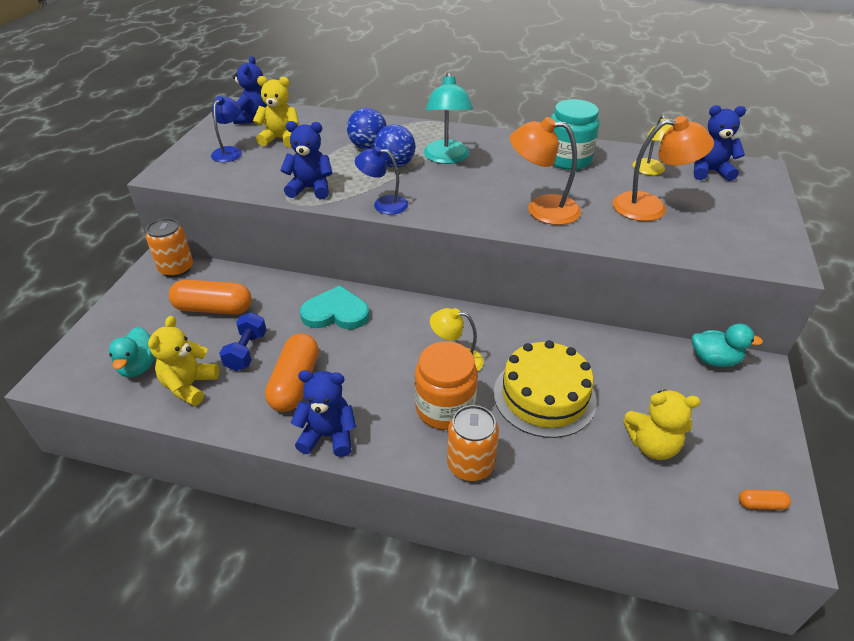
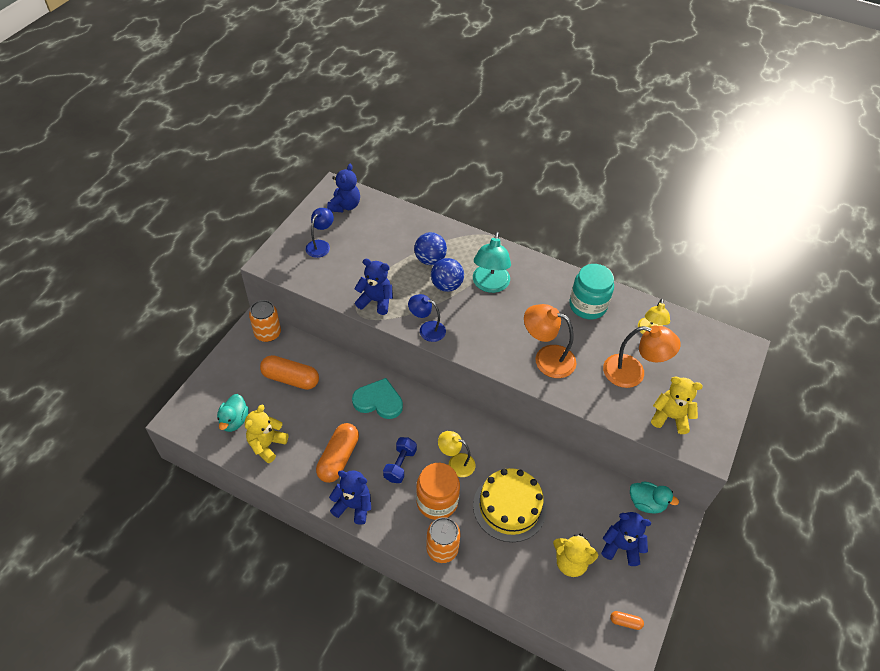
camera: 10 degrees right, 10 degrees up
blue dumbbell [219,312,267,371] -> blue dumbbell moved to [383,437,417,483]
yellow teddy bear [253,76,299,147] -> yellow teddy bear moved to [651,376,703,434]
blue teddy bear [694,105,746,181] -> blue teddy bear moved to [601,512,651,566]

